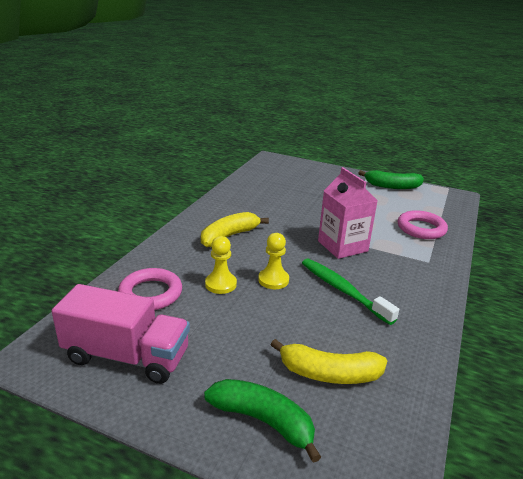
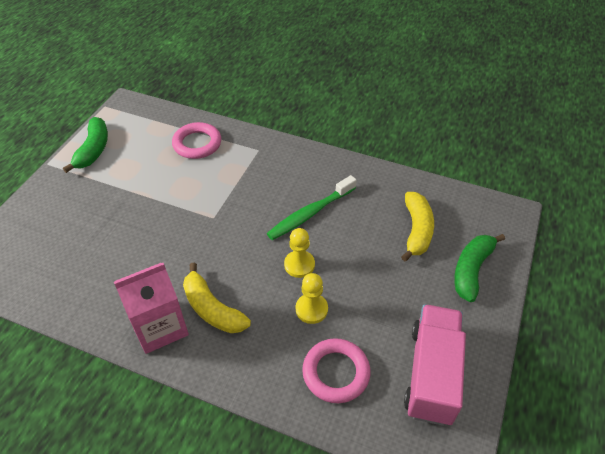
camera: 90 degrees left, 20 degrees up
pink carton [318,167,378,259] -> pink carton moved to [114,263,189,354]

